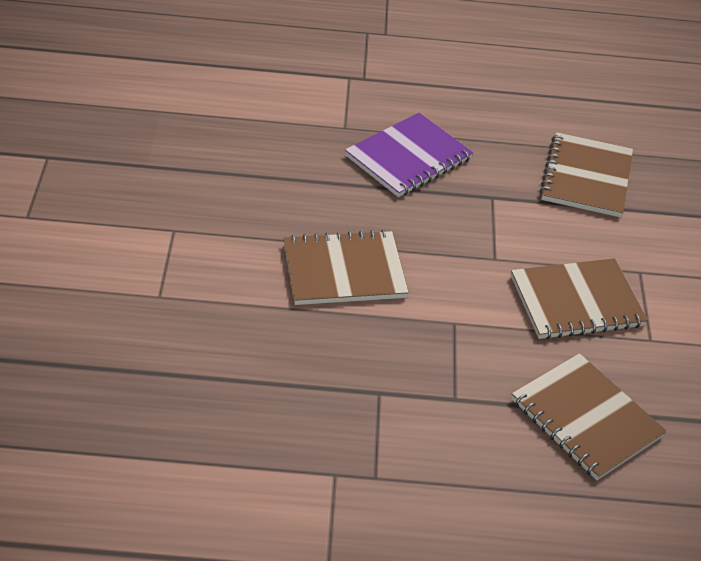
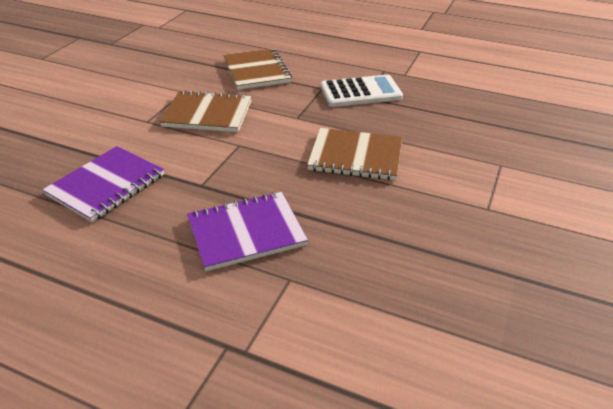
camera: 155 degrees left, 5 degrees down
brown notebook [540,132,633,217] -> purple notebook [42,146,164,222]
none -> white calculator [320,75,403,107]

